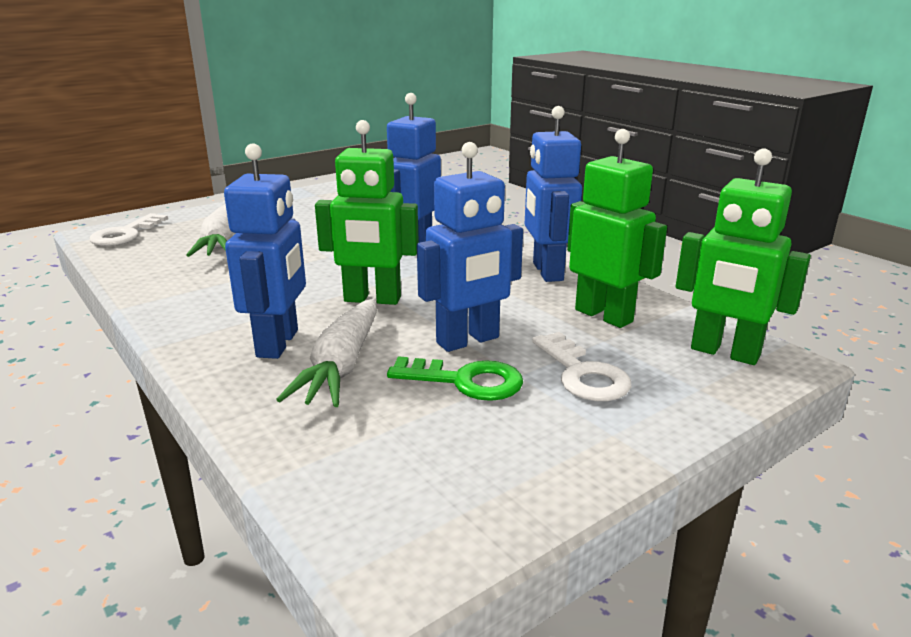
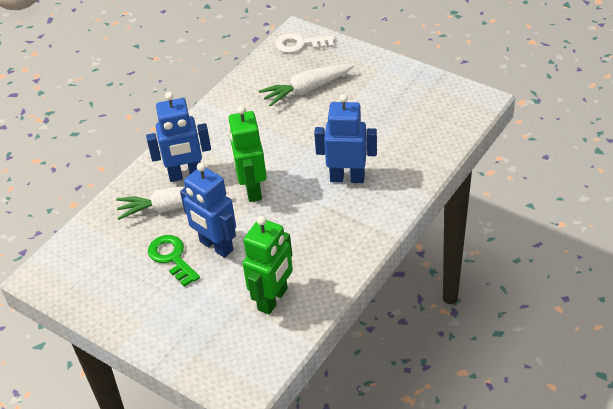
camera: 75 degrees right, 20 degrees up
green key [387,356,523,401] -> green key turned 150 degrees clockwise [148,235,200,287]
blue robot [525,106,582,282] -> none
white key [532,332,631,401] -> none
green robot [676,148,811,365] -> none

